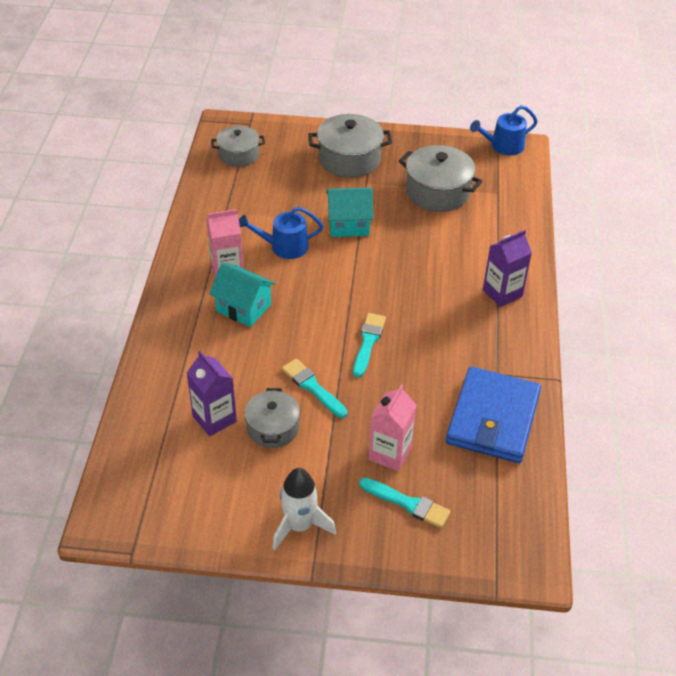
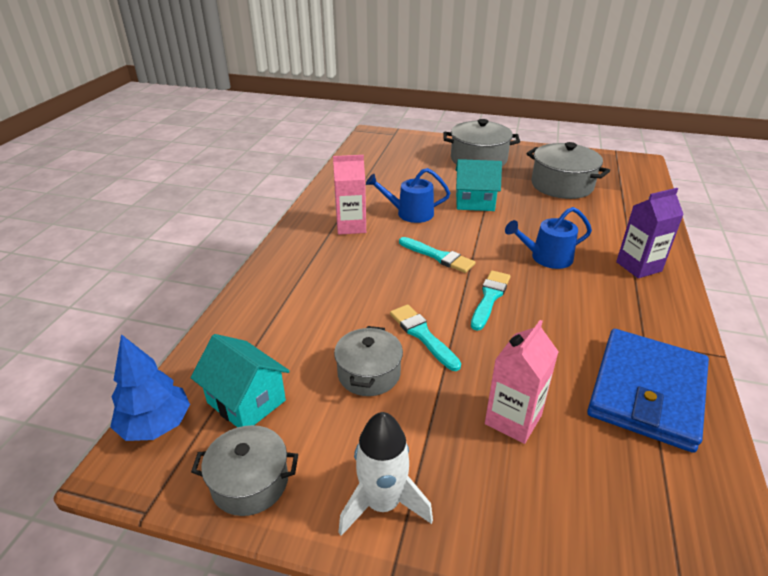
camera: 10 degrees right, 10 degrees down
purple carton [187,351,237,437] -> none
turquoise house [209,263,275,327] -> turquoise house moved to [191,334,290,427]
grey pot [211,126,265,167] -> grey pot moved to [191,425,298,516]
turquoise brush [359,478,451,528] -> turquoise brush moved to [399,237,475,273]
blue watering can [470,105,538,155] -> blue watering can moved to [505,207,592,269]
none -> blue tree [110,334,190,441]

